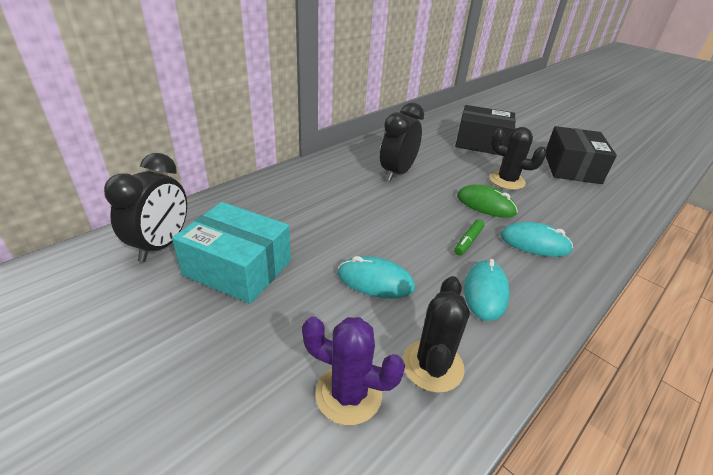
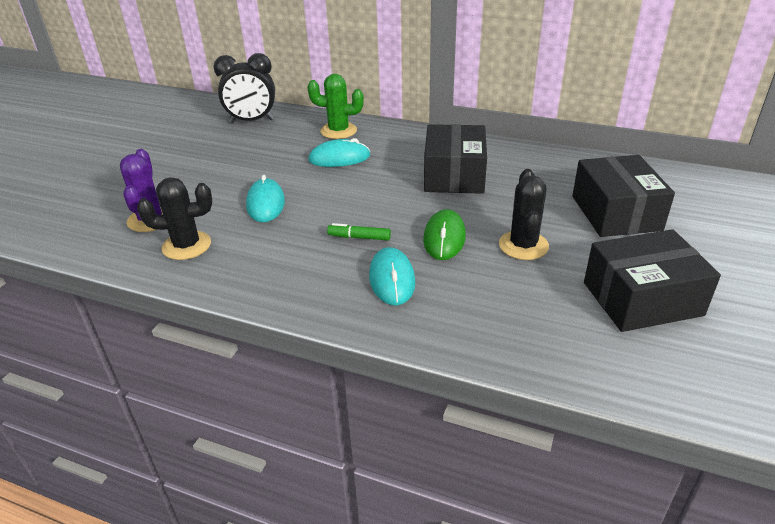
camera: 70 degrees right, 0 degrees up
turquoise box [172,202,291,304] -> none
black clock [380,102,424,182] -> black box [424,124,487,194]
turquoise mouse [464,259,510,321] -> turquoise mouse moved to [308,138,371,167]
none -> green cactus [307,74,364,139]

